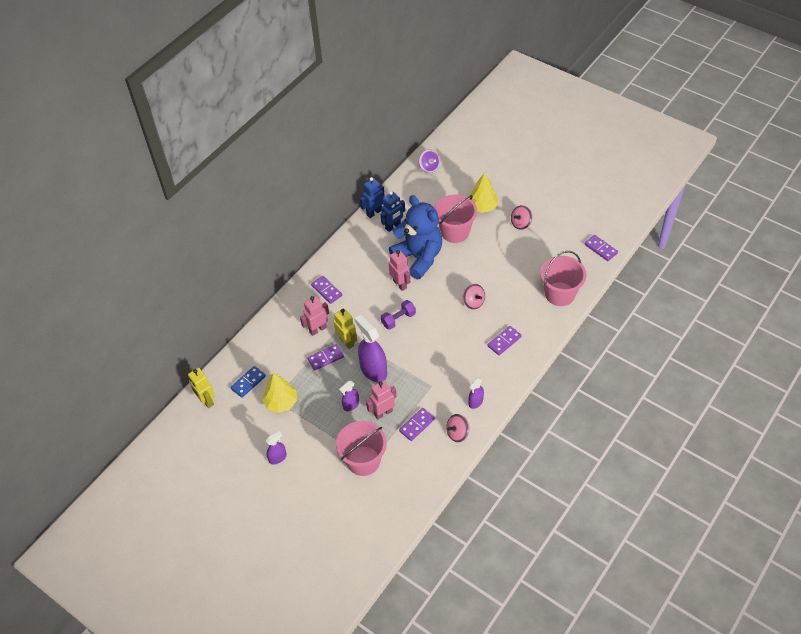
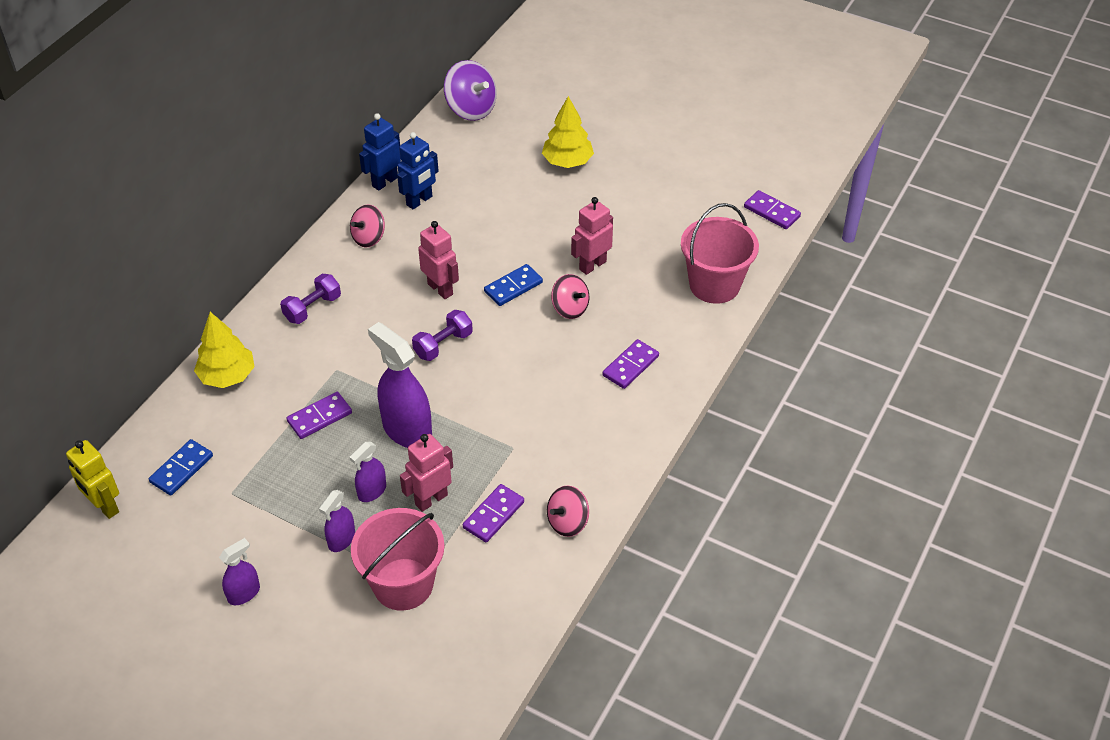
camera: 10 degrees left, 5 degrees down
yellow tree [262,372,297,413] -> yellow tree moved to [194,312,255,388]
pink robot [300,296,329,336] -> pink robot moved to [571,197,613,275]
purple domino [311,276,342,304] -> purple dumbbell [280,274,341,324]
yellow robot [333,308,357,349] -> none
blue teddy bear [389,195,442,279] -> none
purple spinning top [419,149,439,173] -> purple spinning top [444,60,497,121], size x1.53
pink bucket [434,195,477,243] -> none
purple spray bottle [468,377,484,409] -> purple spray bottle moved to [319,490,355,552]
pink spinning top [511,205,532,230] -> pink spinning top moved to [350,204,385,248]
none -> blue domino [484,264,543,306]

